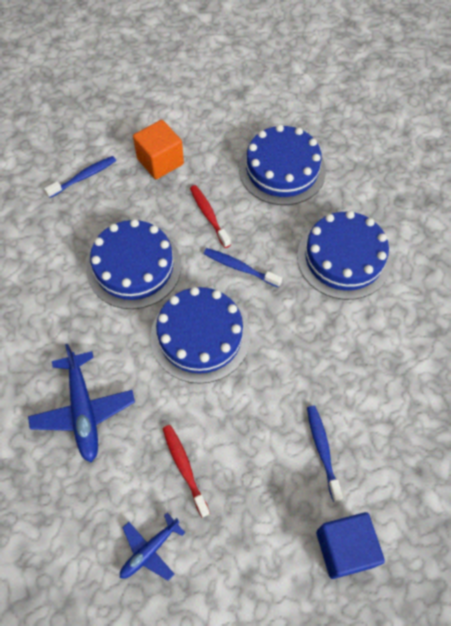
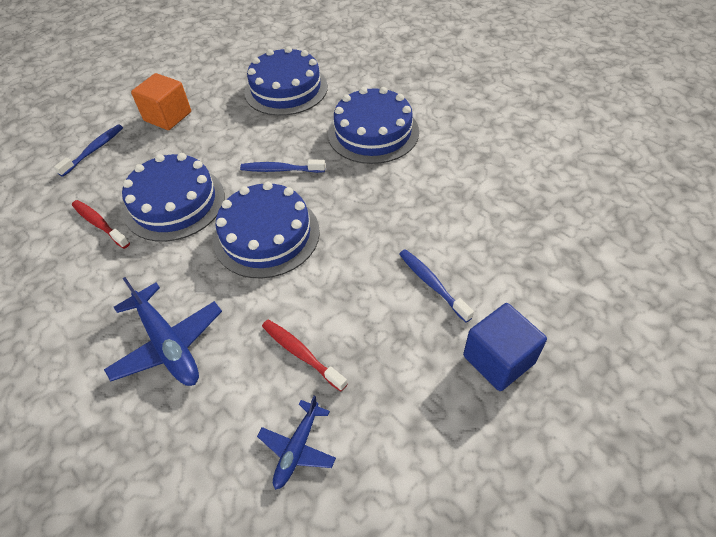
camera: 20 degrees left, 10 degrees down
red toothbrush [190,185,231,248] -> red toothbrush moved to [72,200,130,249]

